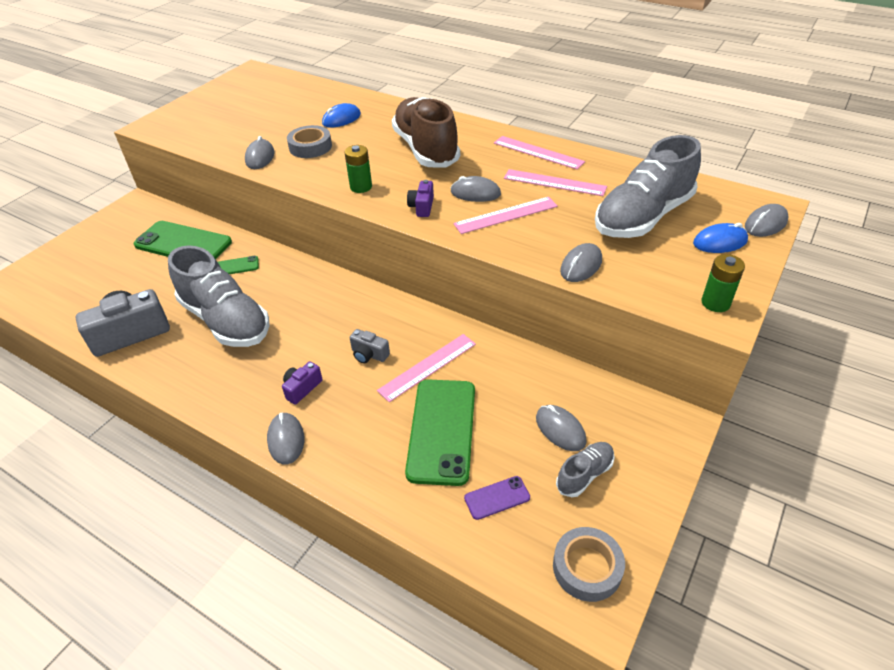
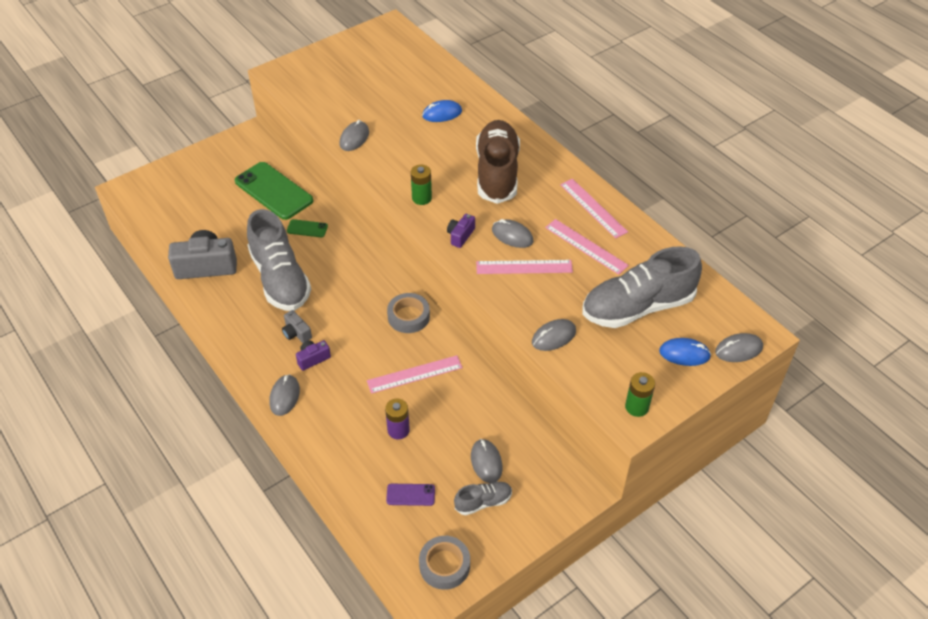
camera: 20 degrees right, 5 degrees up
grey tape [287,125,332,158] -> grey tape moved to [387,293,430,333]
grey camera [350,329,390,363] -> grey camera moved to [282,310,312,343]
green phone [405,380,475,486] -> purple battery [385,399,410,439]

